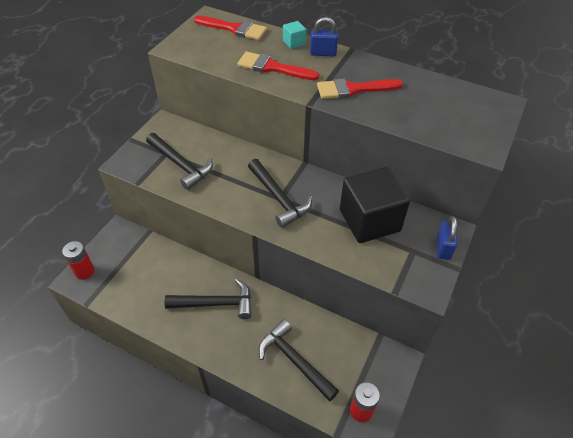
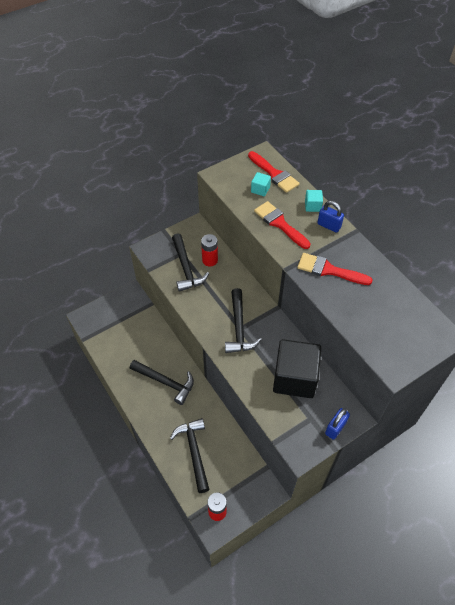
camera: 30 degrees right, 5 degrees up
red battery [62,241,95,279] -> red battery moved to [201,234,218,267]
none -> turquoise cube [251,172,271,197]

